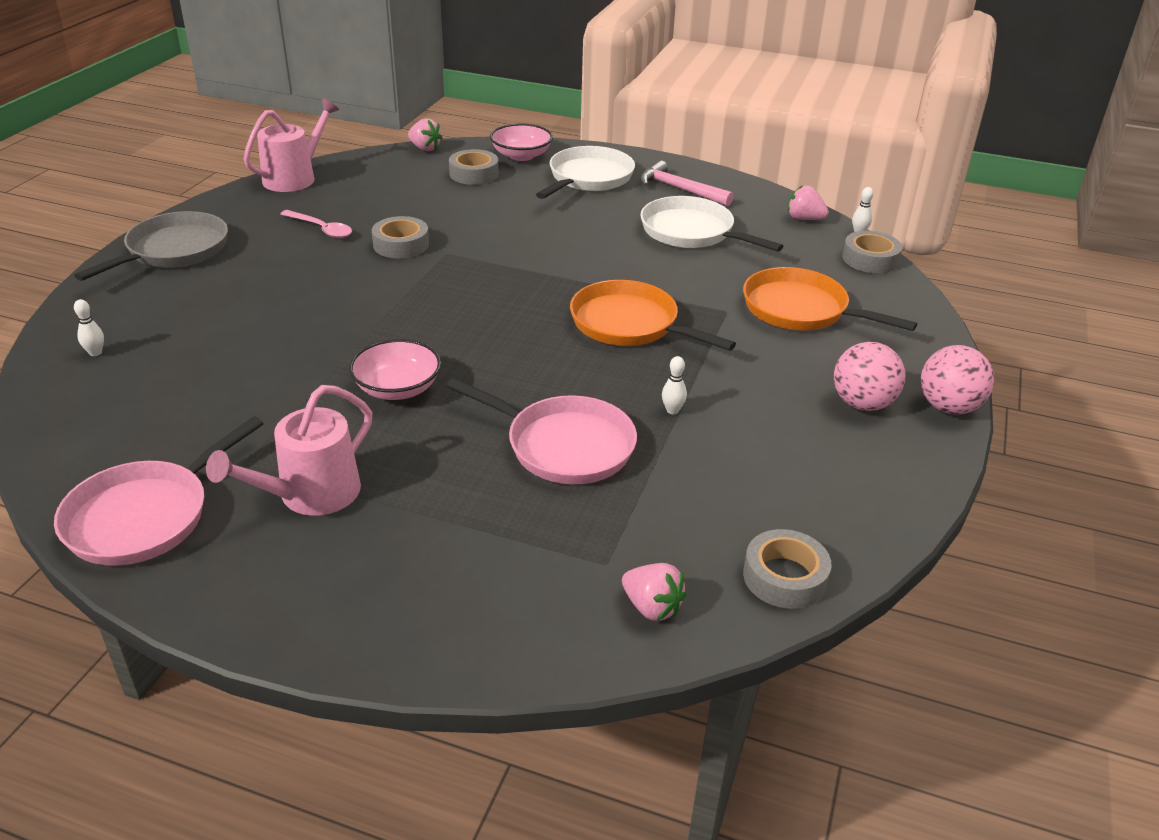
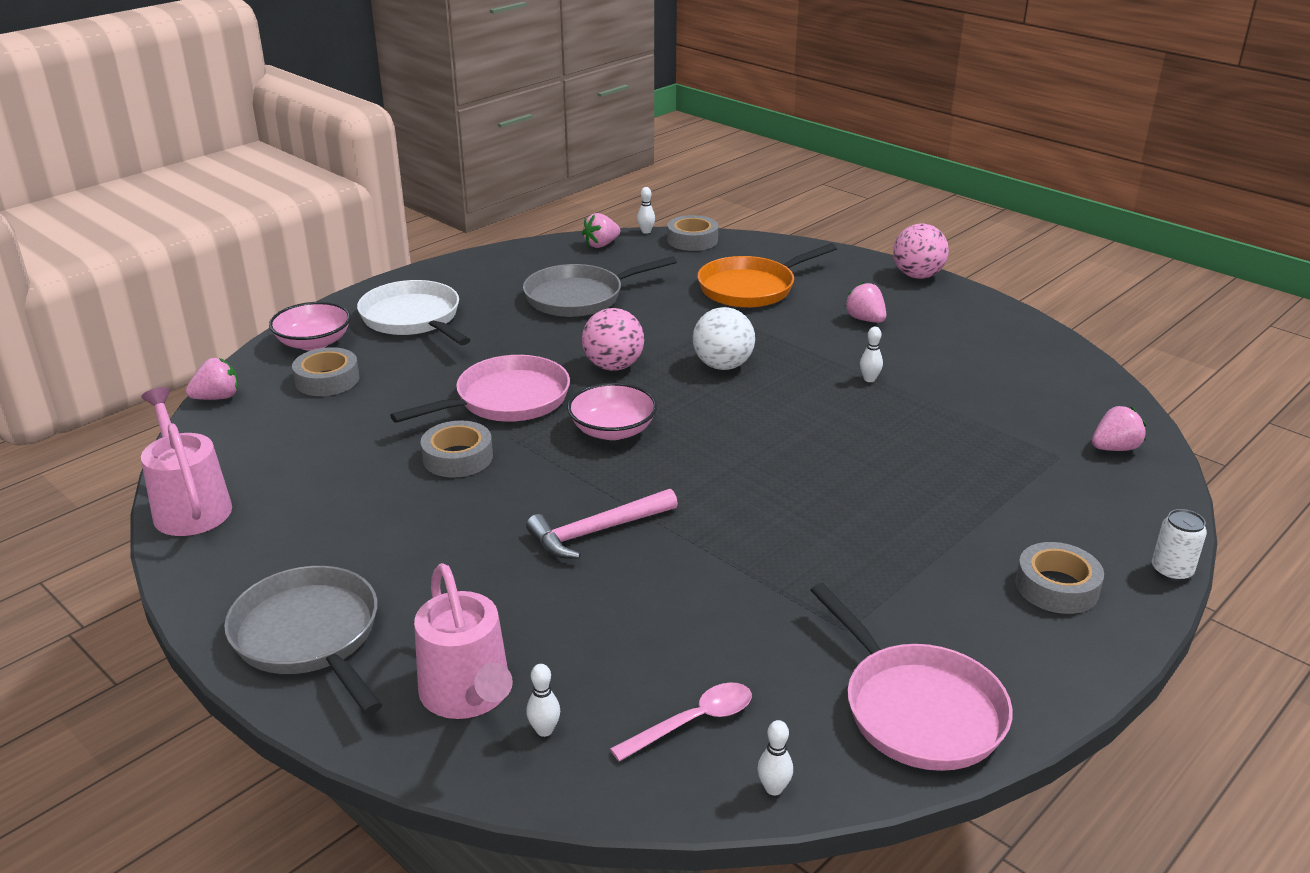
camera: 65 degrees left, 5 degrees down
pink watering can [206,385,372,516] -> pink watering can moved to [414,563,513,719]
pink spoon [280,210,352,238] -> pink spoon moved to [610,683,752,762]
pink bowl [349,339,441,400] -> pink bowl moved to [567,383,657,440]
pink pan [446,378,637,484] -> pink pan moved to [390,355,570,423]
orange pan [570,280,736,351] -> white ball [693,307,755,370]
pink hammer [640,161,734,206] -> pink hammer moved to [526,489,678,559]
white pan [640,196,783,252] -> grey pan [523,256,677,317]
grey tape [743,529,832,609] -> grey tape moved to [1015,542,1104,614]
pink ball [834,342,905,411] -> pink ball moved to [582,308,644,371]
none -> white bowling pin [757,720,793,795]
none -> pink strawberry [844,282,886,323]
none -> white can [1152,509,1207,582]

